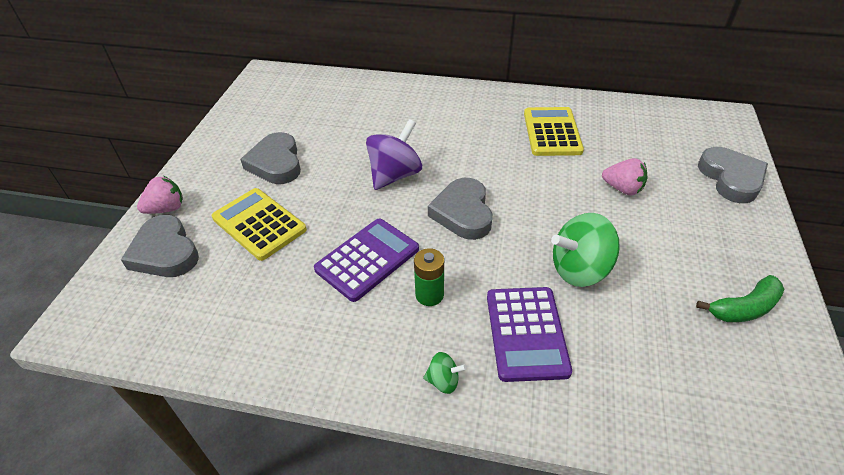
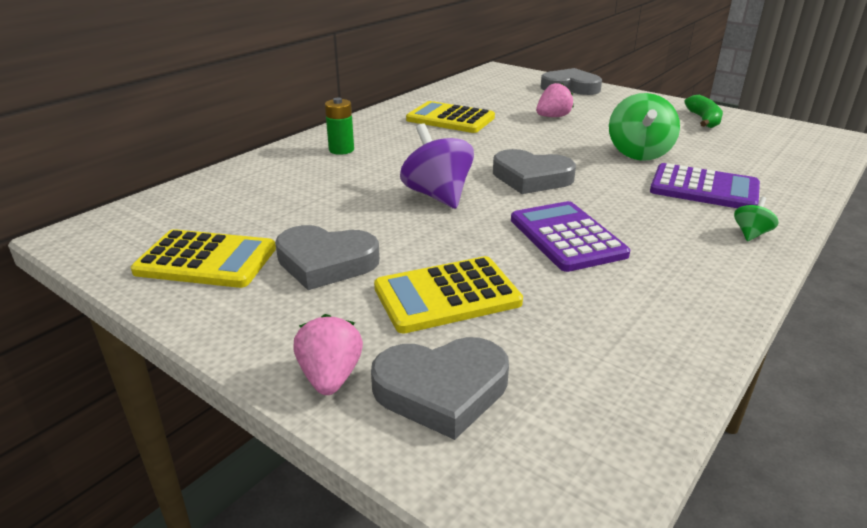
camera: 65 degrees left, 15 degrees down
green battery [414,248,444,306] -> green battery moved to [325,98,354,155]
none -> yellow calculator [131,229,276,288]

